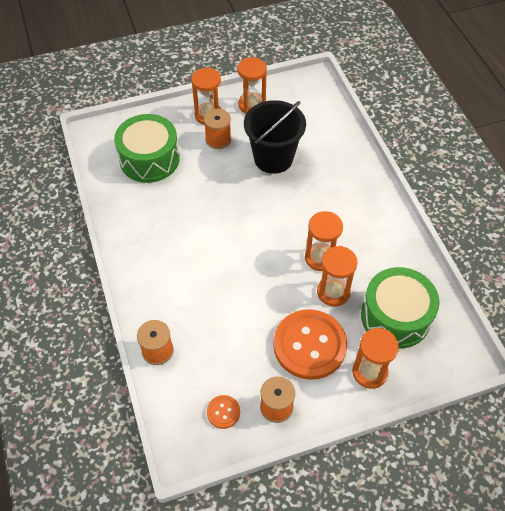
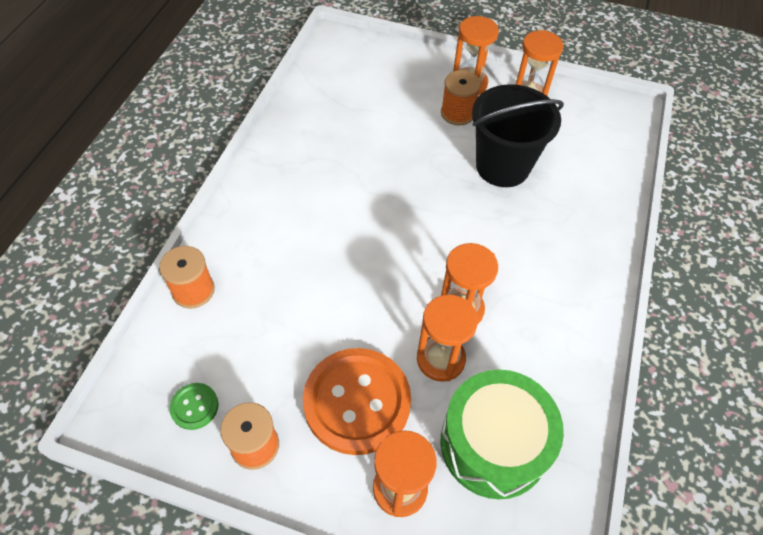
camera: 35 degrees right, 0 degrees up
green drum [114,114,180,183] -> none
orange button [207,395,240,429] -> green button [169,383,219,430]

